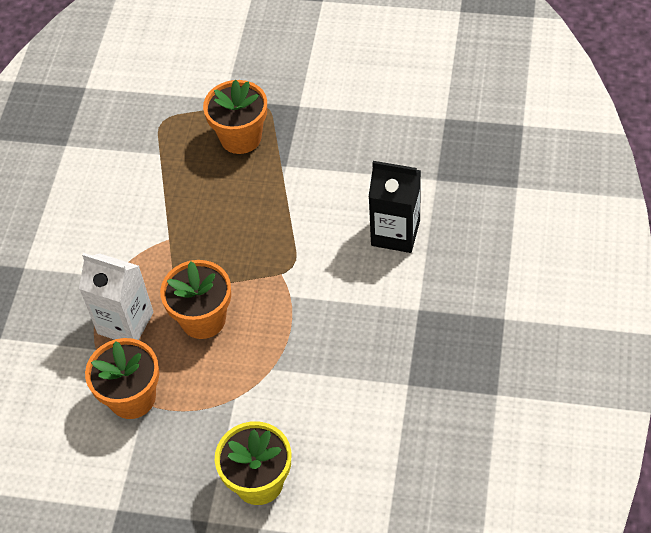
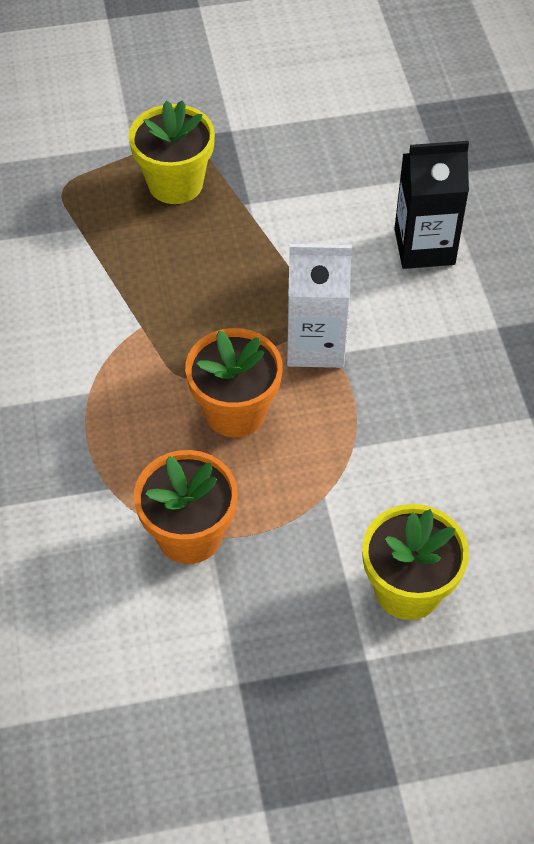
camera: 25 degrees left, 0 degrees up
white carton [79,253,153,340] -> white carton moved to [287,244,352,368]
orange flower pot [203,80,267,154] -> yellow flower pot [129,100,215,204]

